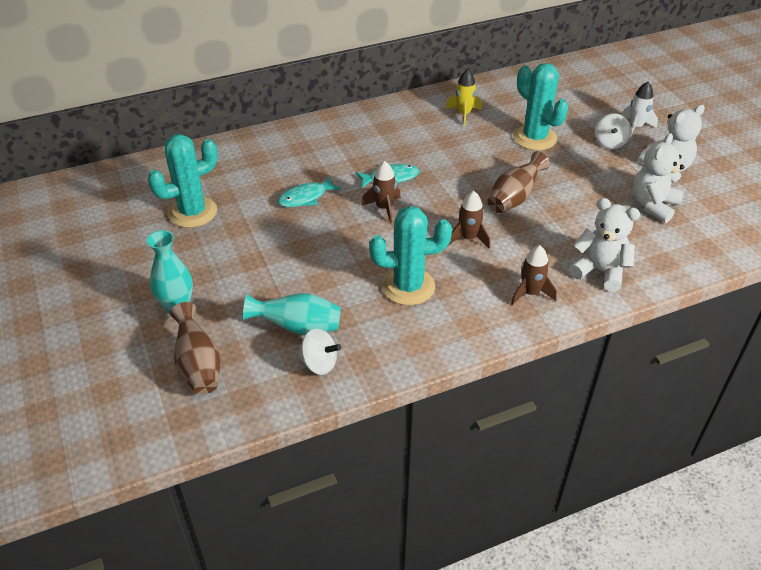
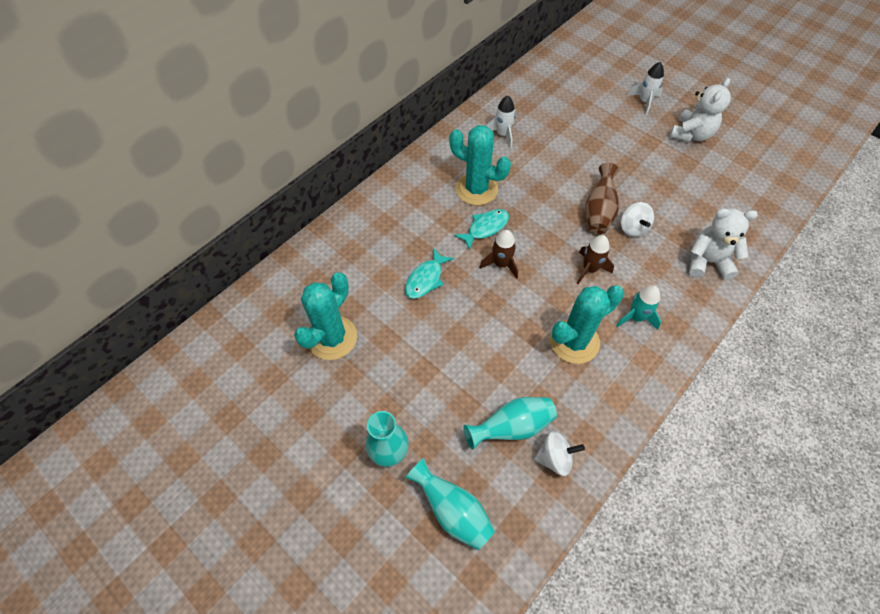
camera: 25 degrees left, 15 degrees up
brown vase [170,302,220,395] -> turquoise vase [405,458,495,550]
yellow rocket [446,69,482,126] -> white rocket [486,96,516,148]
brown rocket [511,245,557,305] -> none
turquoise cactus [513,63,569,150] -> turquoise cactus moved to [449,125,511,206]
white spinning top [595,114,631,149] -> white spinning top moved to [621,202,654,237]
white teddy bear [633,133,684,223] -> none
none -> turquoise rocket [616,285,661,330]

